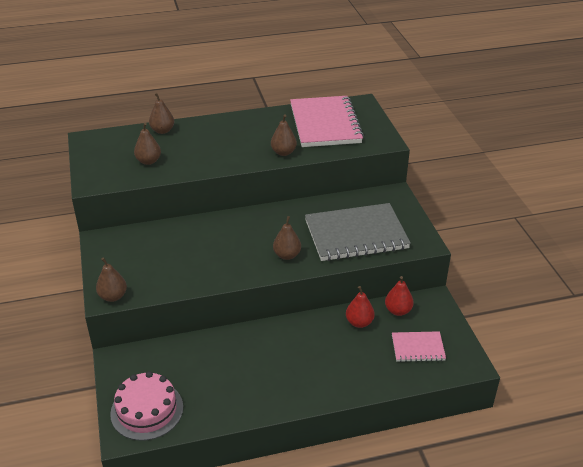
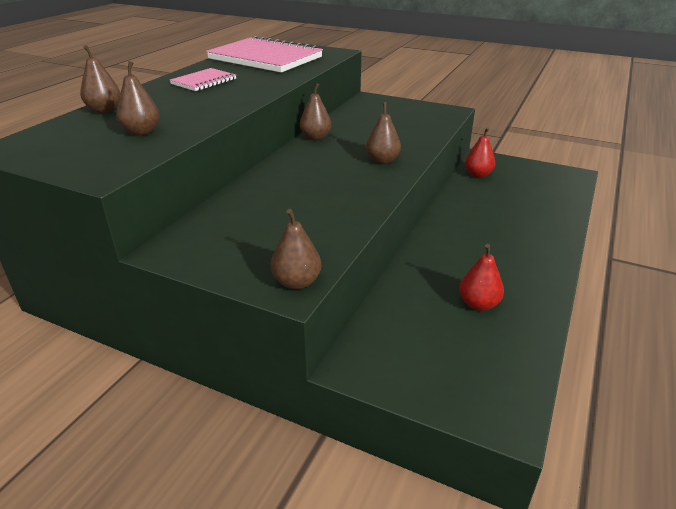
camera: 50 degrees left, 5 degrees down
pink cake [110,371,183,441] -> none
brown pear [271,115,297,156] -> brown pear moved to [300,83,331,140]
grey notebook [305,203,411,261] -> none
red pear [346,286,375,328] -> red pear moved to [459,244,504,311]
pink notebook [392,331,446,362] -> pink notebook moved to [170,68,236,91]

